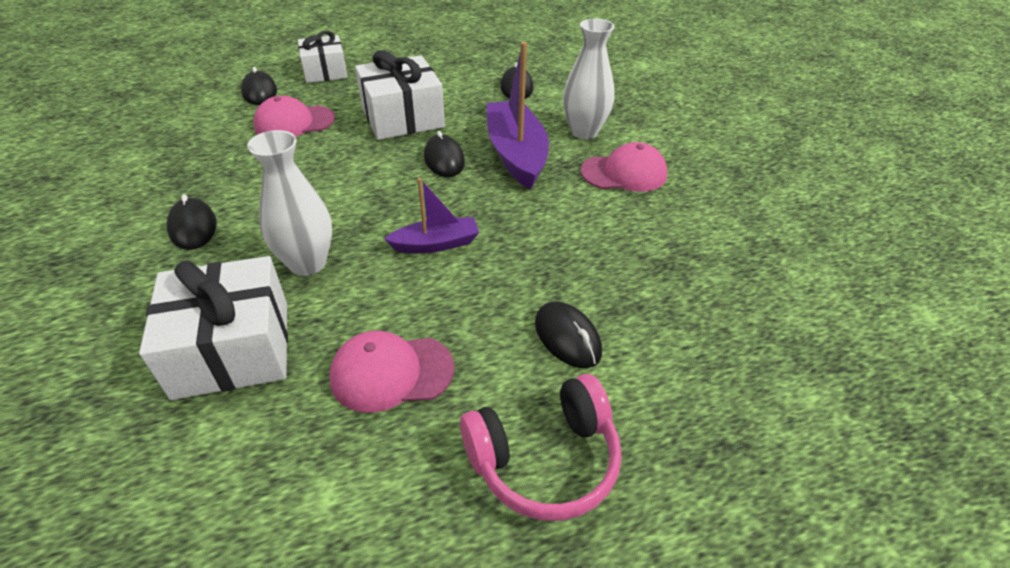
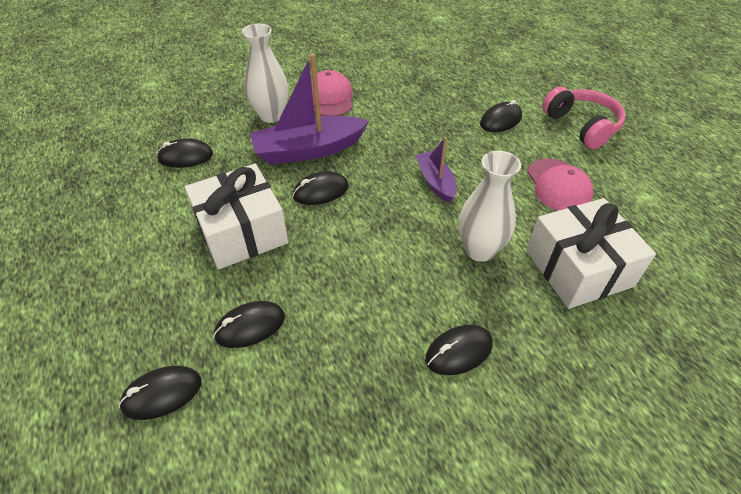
camera: 95 degrees left, 5 degrees up
pink cap [253,96,335,136] -> black mouse [213,301,285,348]
white gift [298,31,348,83] -> none

